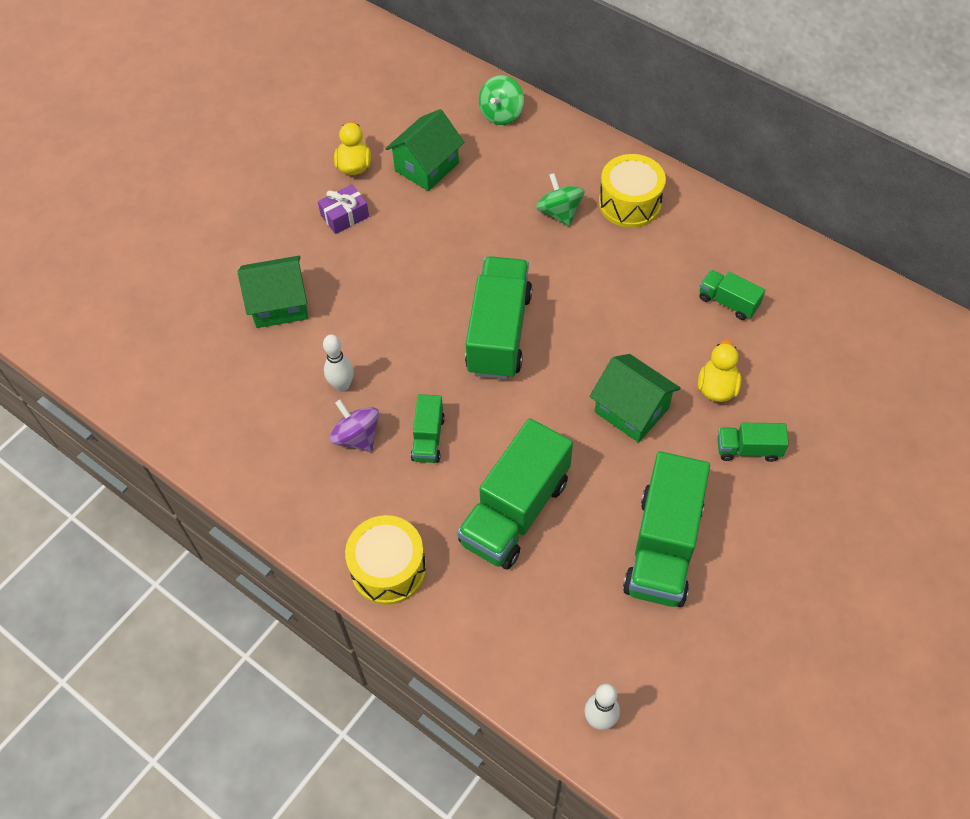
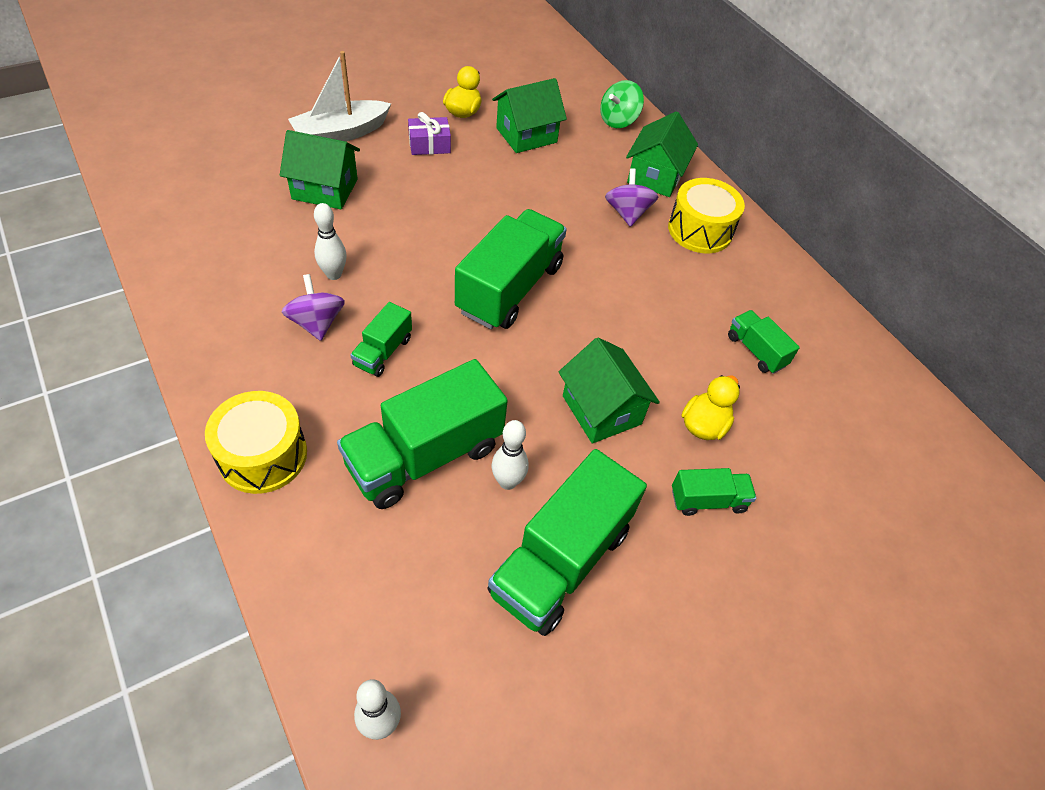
camera: 15 degrees right, 5 degrees down
green spinning top [536,173,585,226] -> purple spinning top [605,168,658,227]
green truck [717,423,789,462] -> green truck turned 150 degrees clockwise [672,468,756,516]
none -> white boat [288,51,391,141]
none -> white bowling pin [492,420,529,490]
none -> green house [626,111,698,197]

